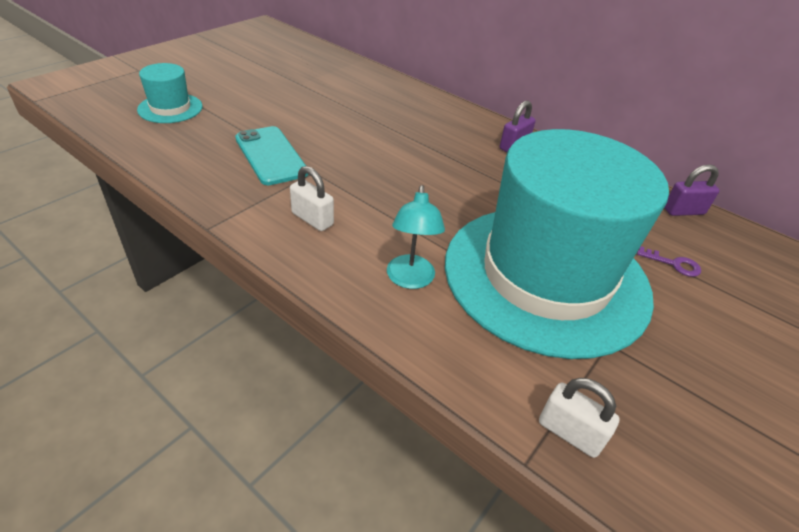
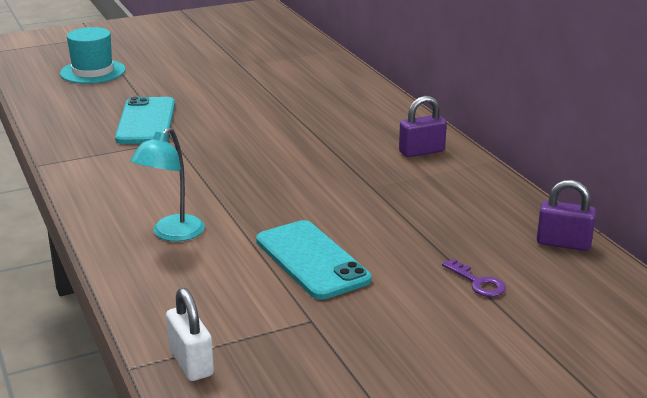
camera: 30 degrees right, 15 degrees down
white padlock [290,166,334,231] -> none
turquoise hat [445,129,669,359] -> turquoise phone [256,220,371,300]

